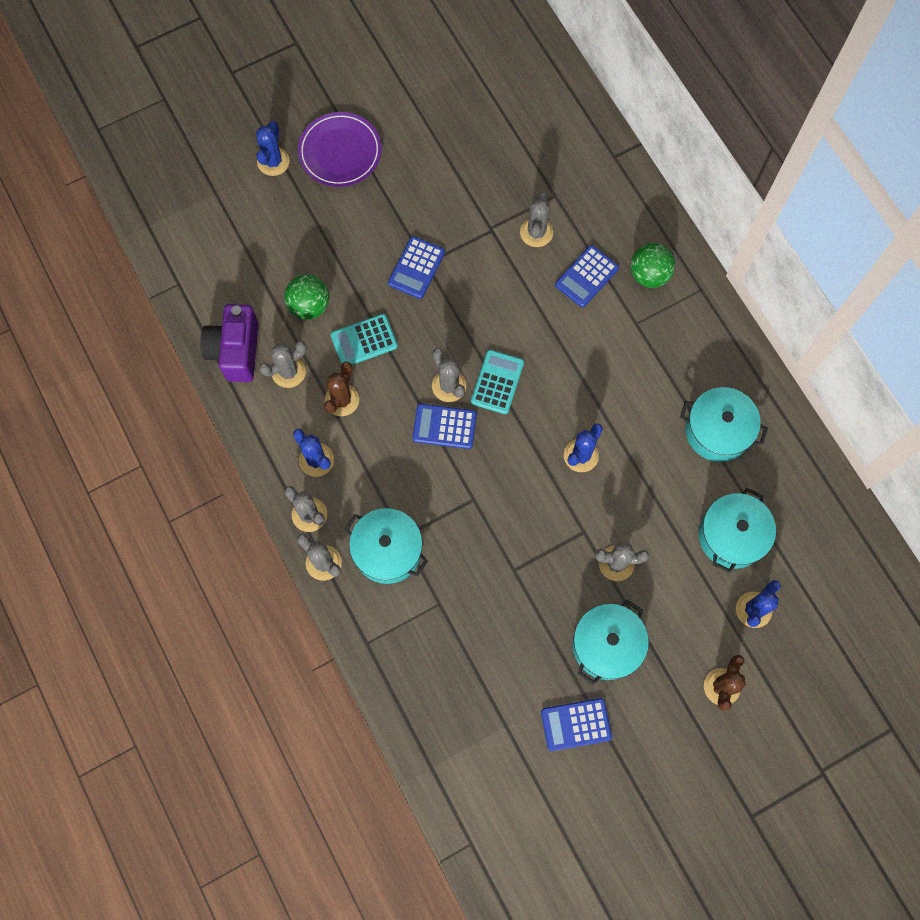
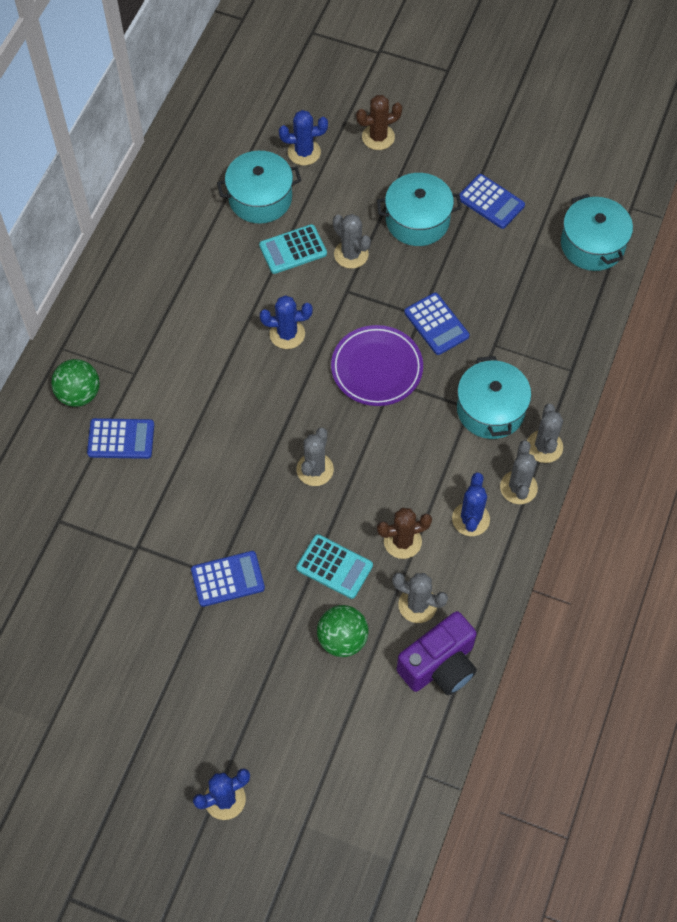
camera: 130 degrees left, 10 degrees down
purple plate [298,112,381,187] -> purple plate moved to [331,325,423,406]
blue calculator [412,404,477,449] -> blue calculator moved to [404,293,469,355]
turquoise calculator [471,350,524,414] -> turquoise calculator moved to [259,224,327,274]
grey cactus [520,193,553,247] -> none
turquoise pot [680,387,768,462] -> turquoise pot moved to [561,194,633,271]

